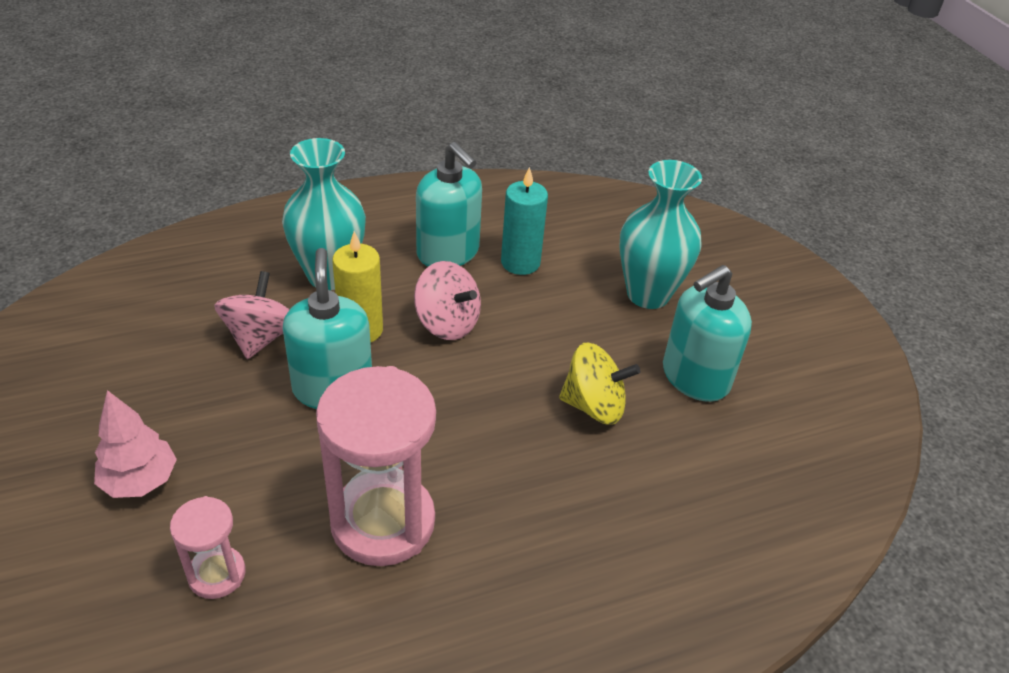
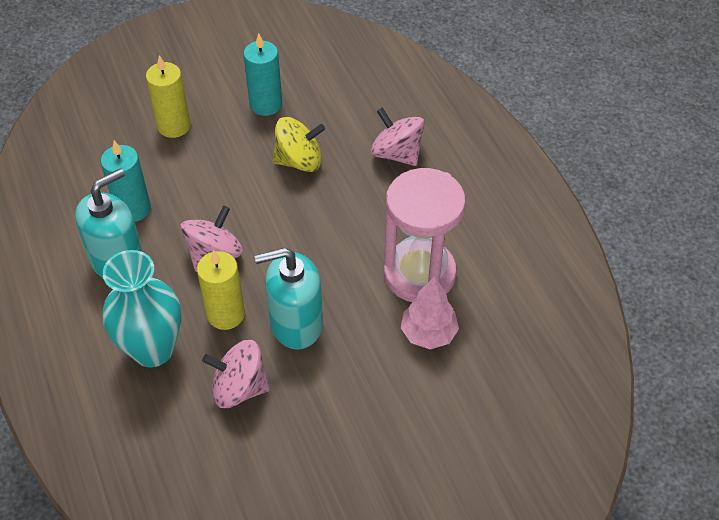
camera: 90 degrees left, 10 degrees up
pink tree [94,390,177,498] -> pink tree moved to [401,276,459,349]
pink hourglass [170,496,245,599] -> none
yellow spinning top [559,343,640,425] -> yellow spinning top turned 75 degrees clockwise [273,117,325,172]
turquoise vase [620,160,702,309] -> yellow candle [146,55,191,138]
turquoise soap dispenser [663,265,752,402] -> turquoise candle [243,33,282,116]
none -> pink spinning top [371,108,425,166]

